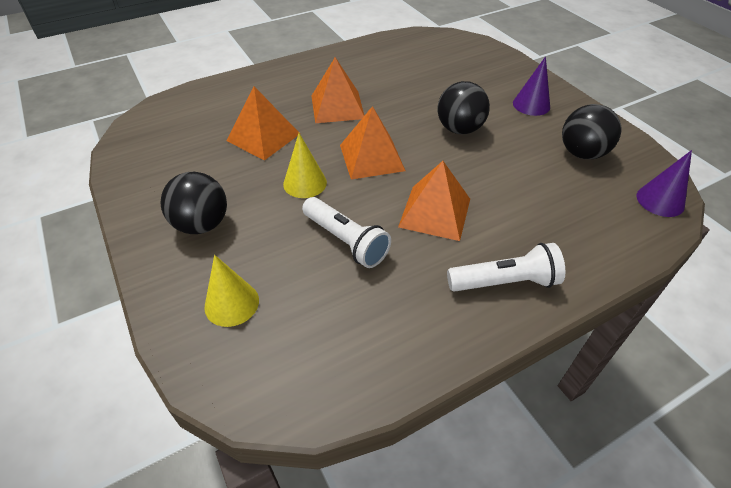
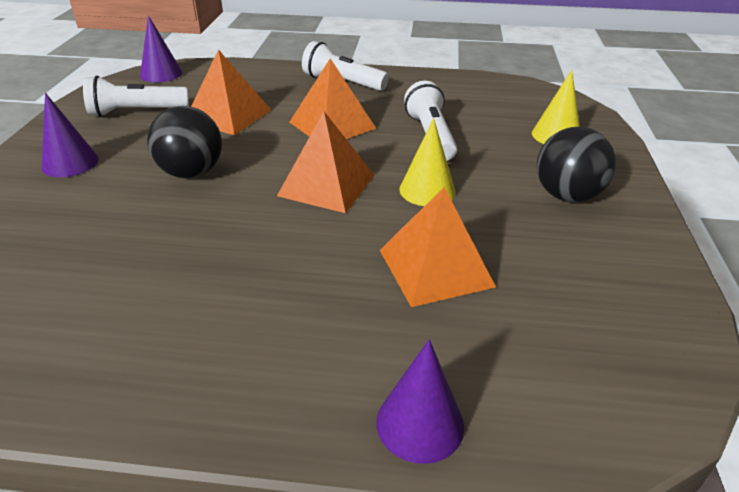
camera: 145 degrees left, 10 degrees down
orange pyramid [312,57,364,123] -> orange pyramid moved to [191,49,271,135]
black ball [562,104,621,159] -> white flashlight [83,75,189,117]
none -> purple cone [376,339,464,464]

